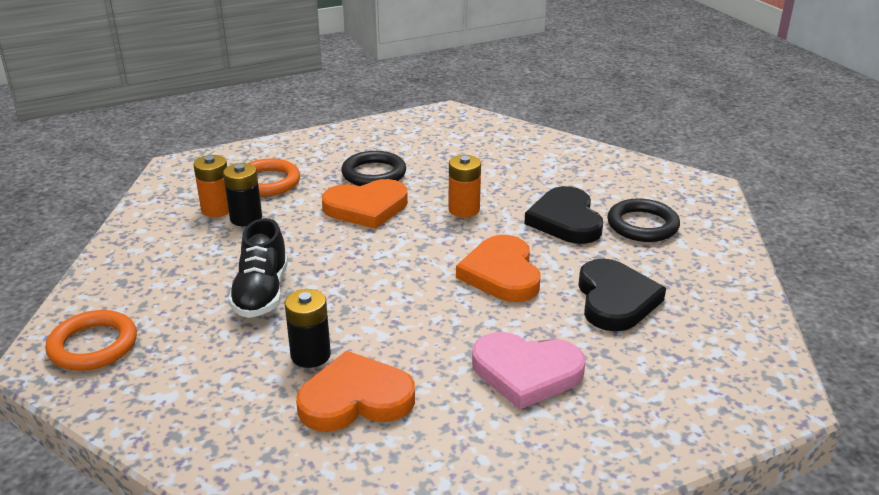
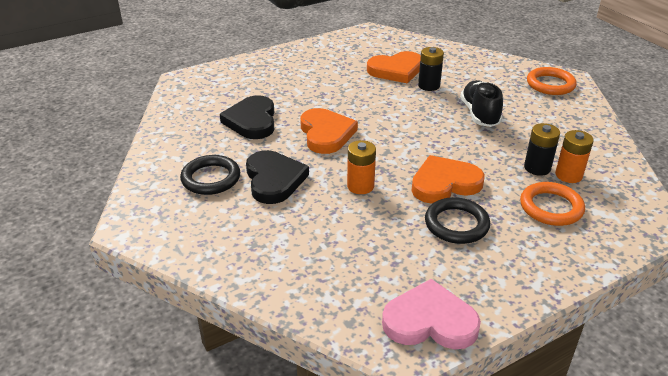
camera: 175 degrees right, 5 degrees up
pink heart [472,332,585,409] -> pink heart moved to [382,279,481,349]

